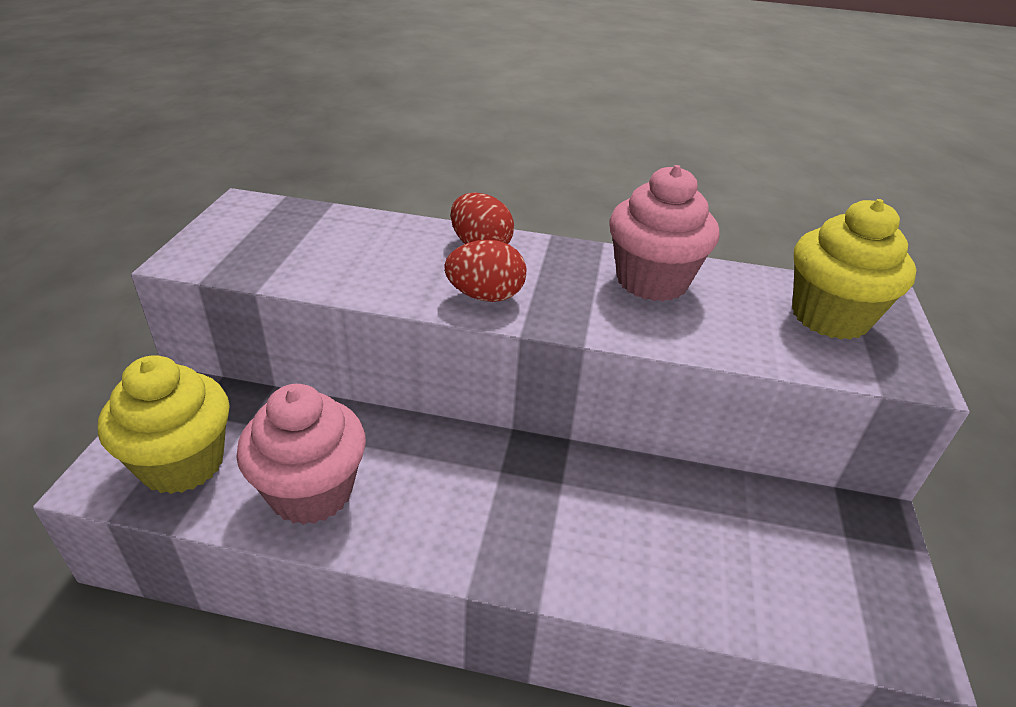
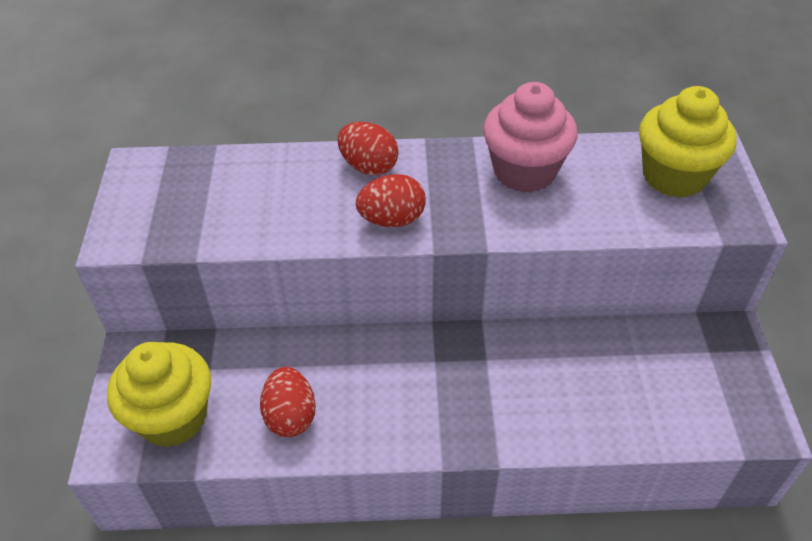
camera: 10 degrees left, 10 degrees up
pink cupcake [236,384,366,525] -> red egg [260,367,316,437]

